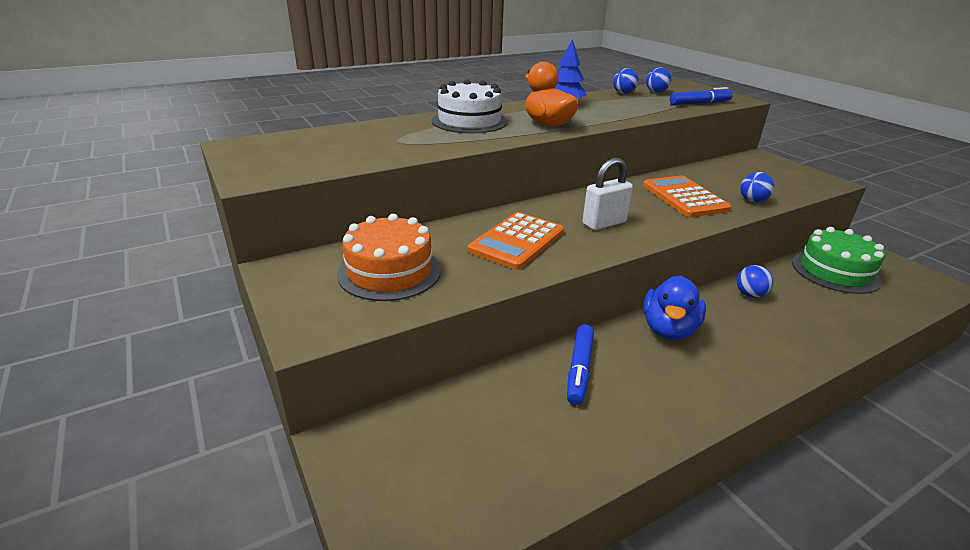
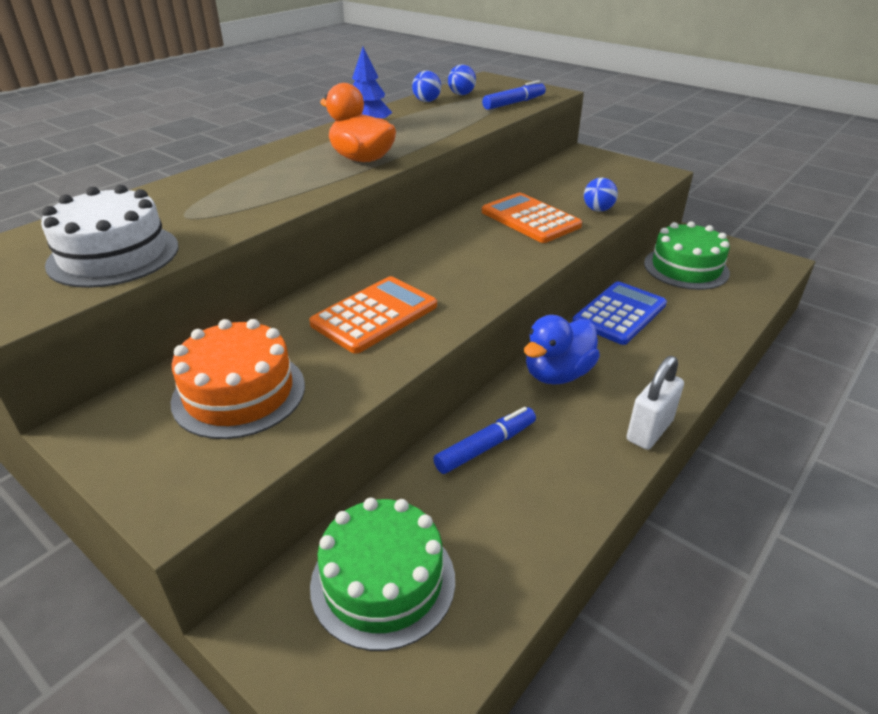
camera: 20 degrees left, 5 degrees up
white cake [432,79,508,133] -> white cake moved to [41,185,178,288]
orange calculator [468,212,564,270] -> orange calculator turned 150 degrees counterclockwise [309,276,437,354]
blue marker [567,324,594,405] -> blue marker turned 120 degrees counterclockwise [433,407,536,474]
white padlock [582,158,633,230] -> white padlock moved to [627,356,684,450]
blue duck [643,276,706,340] -> blue duck turned 45 degrees clockwise [524,315,600,385]
blue ball [737,265,773,298] -> blue calculator [572,281,667,345]
none -> green cake [310,498,455,651]

